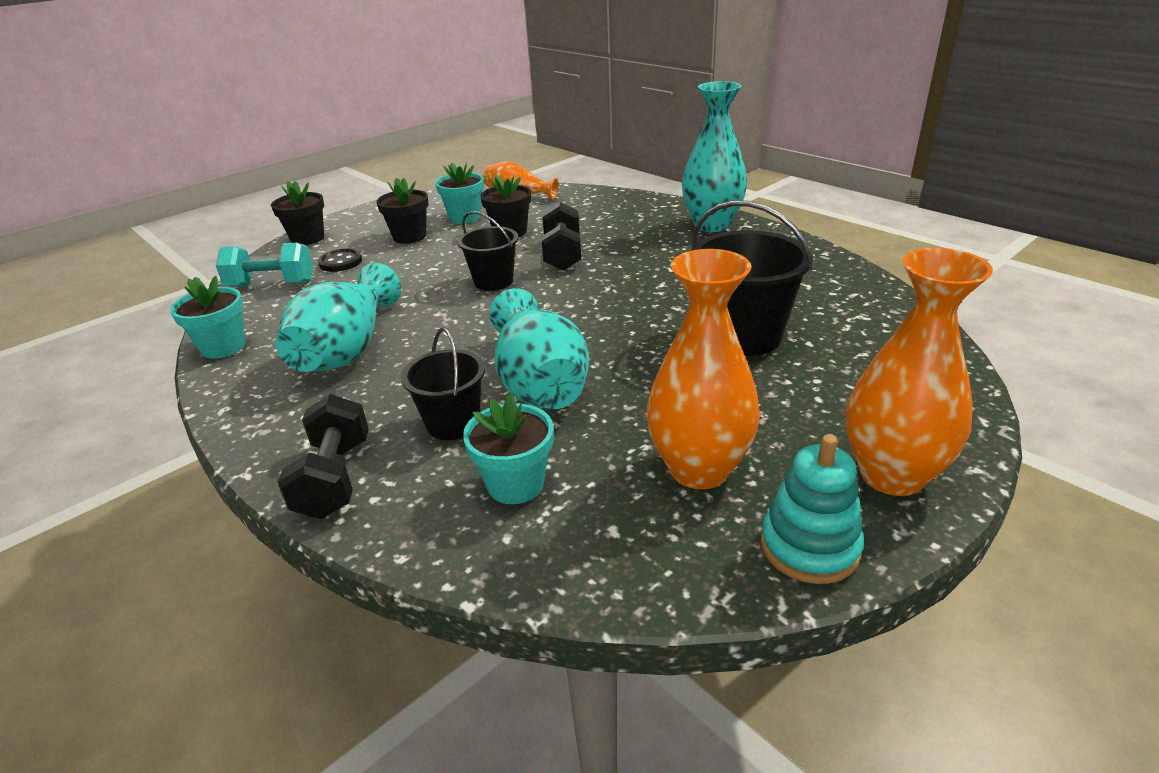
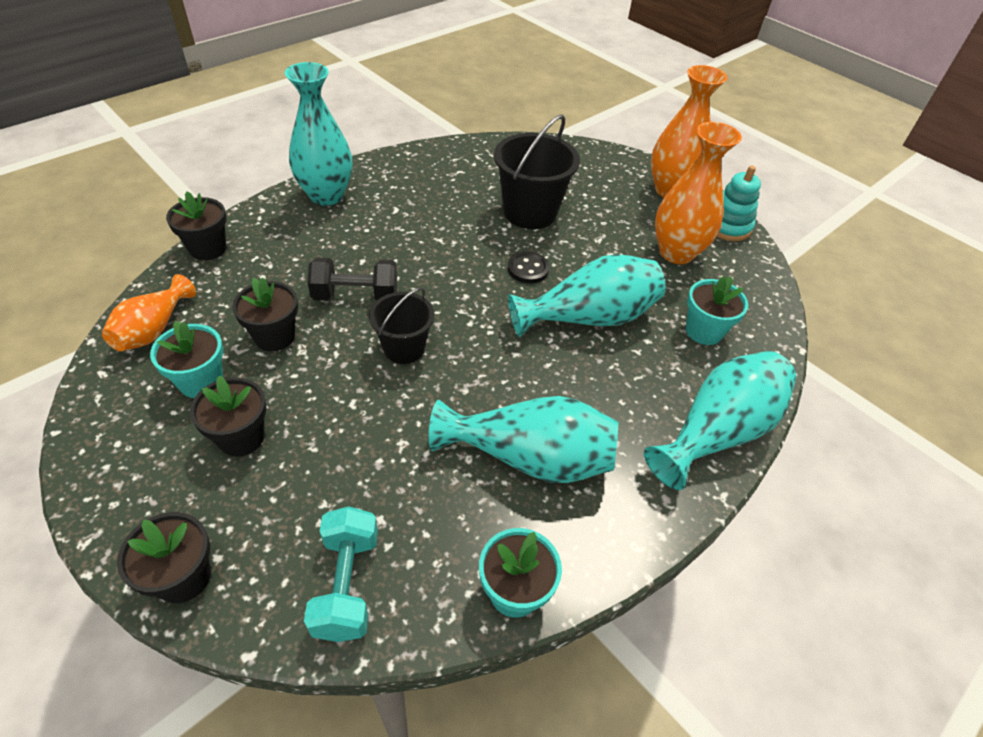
camera: 95 degrees left, 15 degrees up
black dumbbell [277,394,369,519] -> turquoise vase [644,351,796,490]
black button [318,249,362,272] -> black button moved to [507,252,549,284]
black bucket [401,327,485,440] -> none
none -> black flower pot [166,191,227,260]

